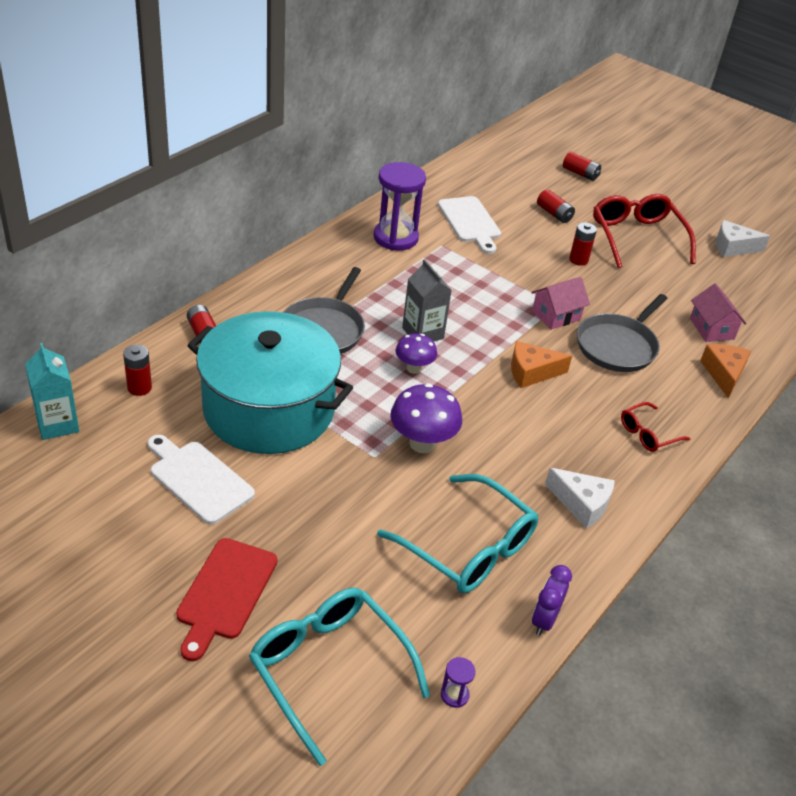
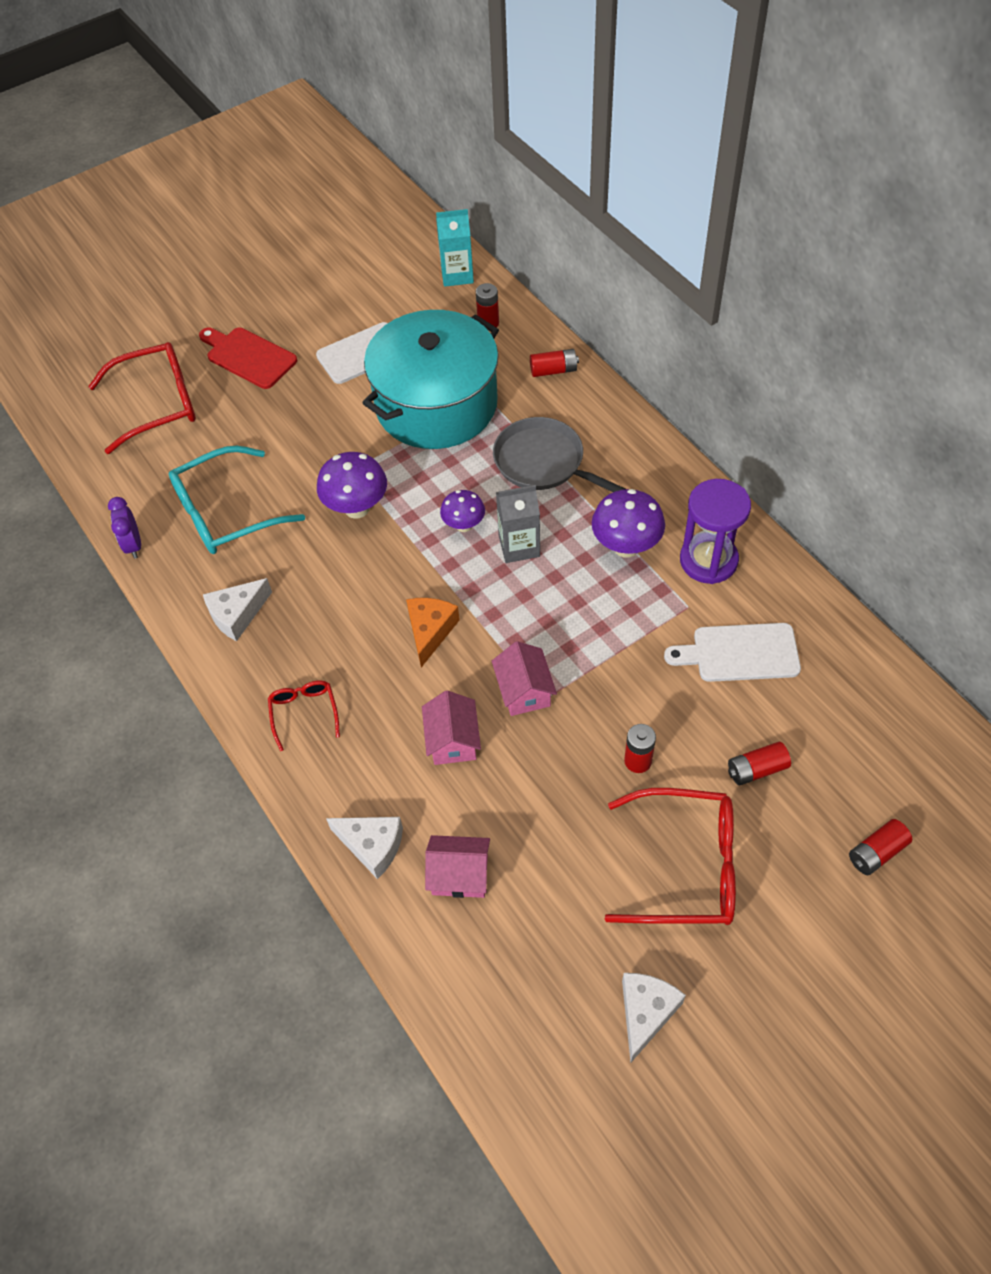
camera: 115 degrees right, 15 degrees up
turquoise glasses [249,588,430,766] -> red glasses [88,342,196,454]
purple hourglass [441,657,476,708] -> none
purple clock [532,565,572,636] -> purple clock turned 150 degrees counterclockwise [108,497,141,559]
grey pan [577,294,668,372] -> pink house [422,691,481,765]
orange cheese [700,344,751,398] -> white cheese [326,817,403,879]
none -> purple mushroom [592,489,665,558]

